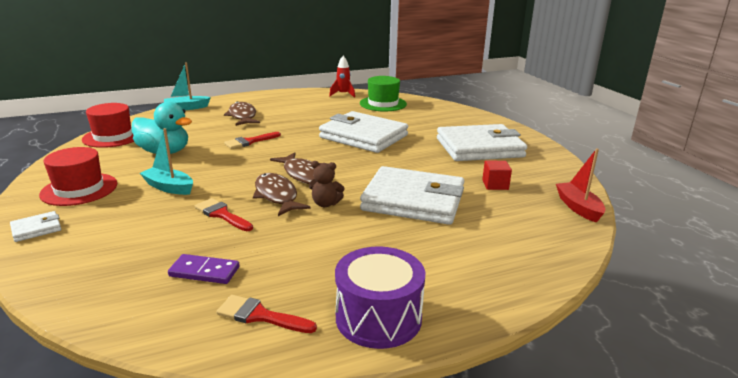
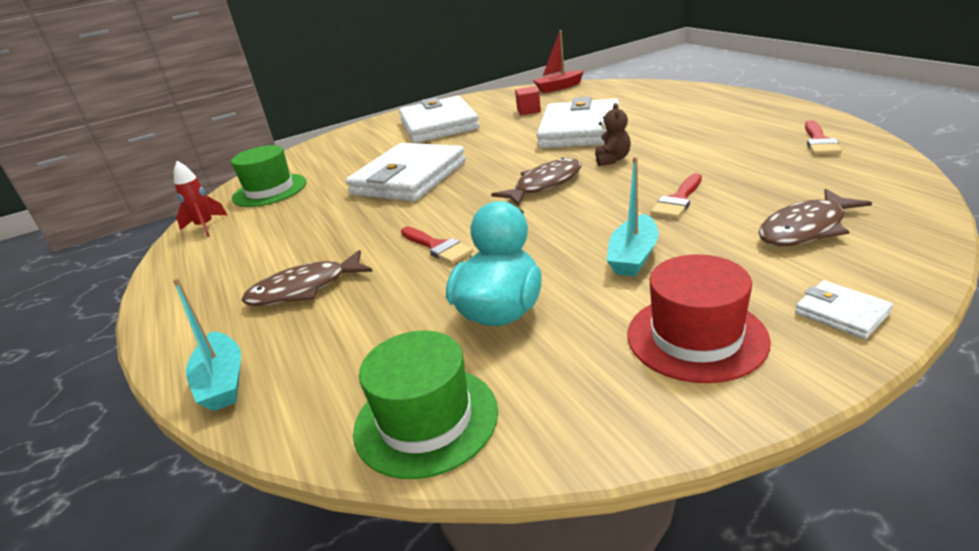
camera: 90 degrees left, 5 degrees up
red hat [82,103,134,148] -> green hat [353,330,498,479]
purple domino [168,254,239,284] -> none
brown fish [253,173,311,216] -> brown fish moved to [758,189,872,246]
purple drum [335,246,425,349] -> none

